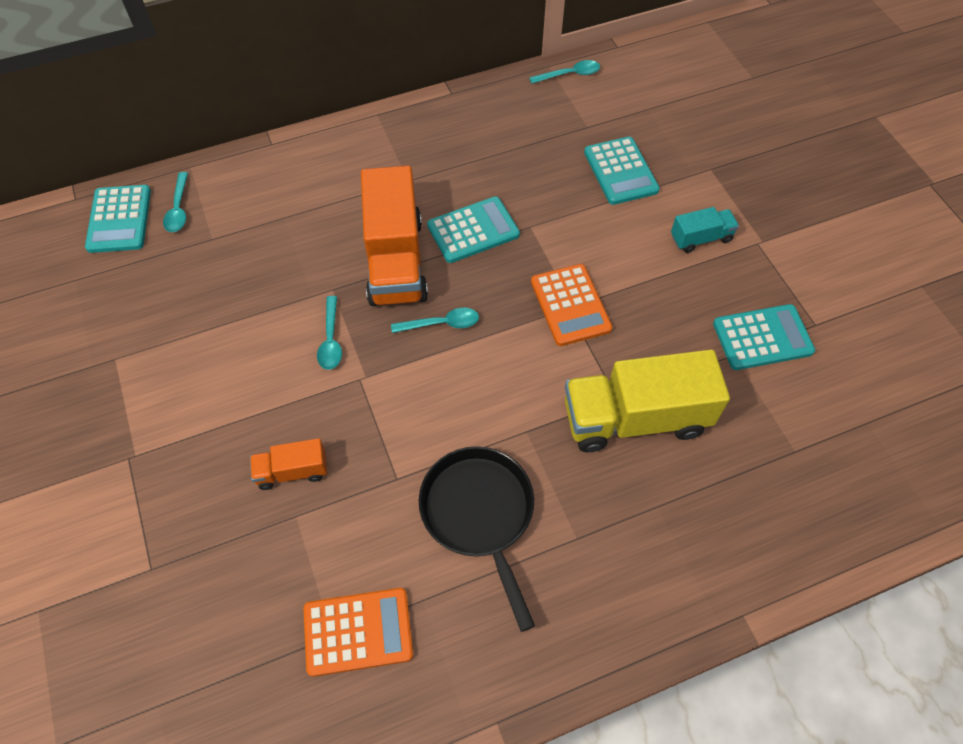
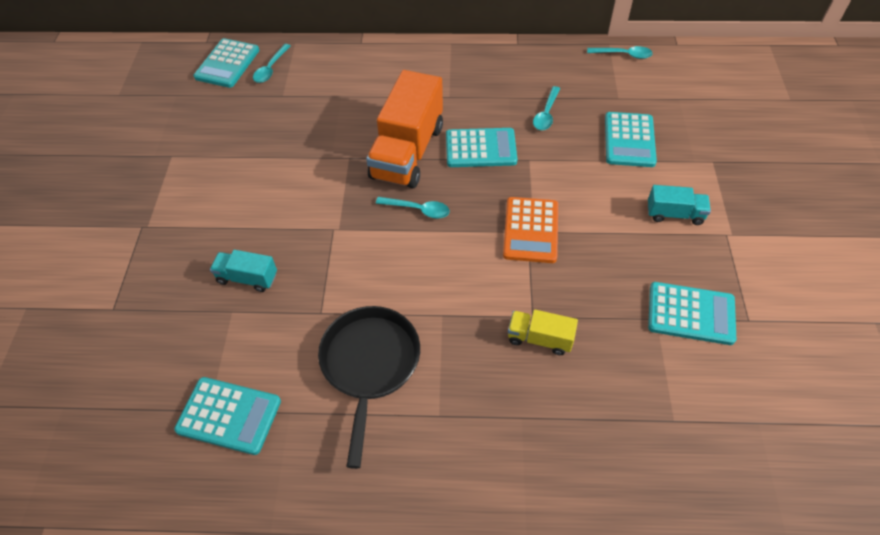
camera: 25 degrees right, 5 degrees down
orange truck [250,438,327,490] -> turquoise truck [210,250,277,292]
orange calculator [303,588,413,677] -> turquoise calculator [174,377,281,455]
turquoise spoon [317,296,342,370] -> turquoise spoon moved to [533,86,560,130]
yellow truck [565,349,730,452] -> yellow truck [508,310,578,355], size x0.48

